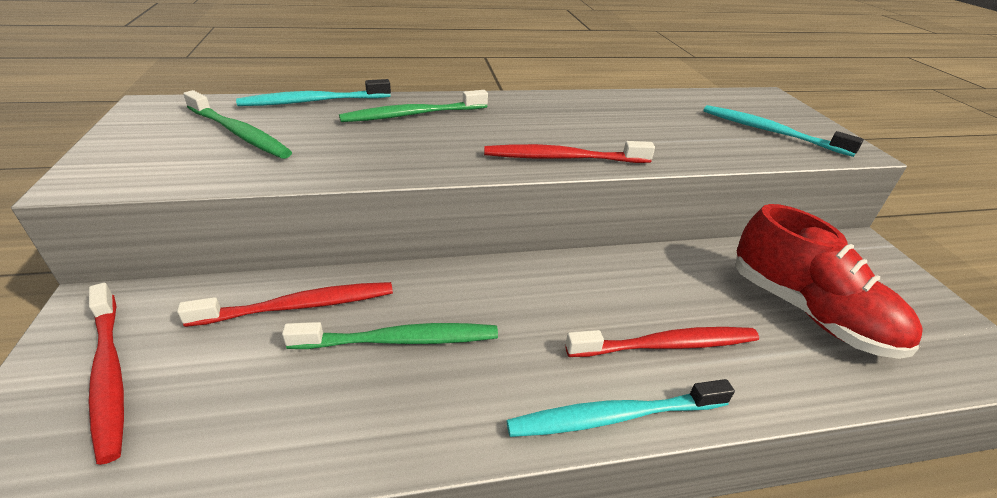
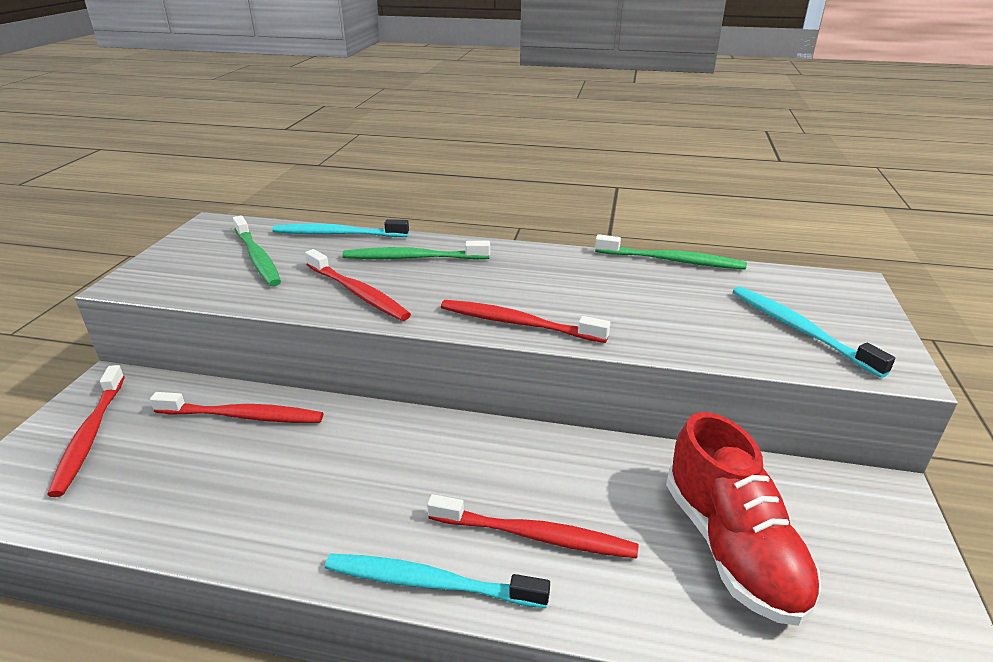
camera: 25 degrees right, 5 degrees down
green toothbrush [282,322,498,349] -> green toothbrush moved to [595,234,747,270]
none -> red toothbrush [305,249,411,321]

